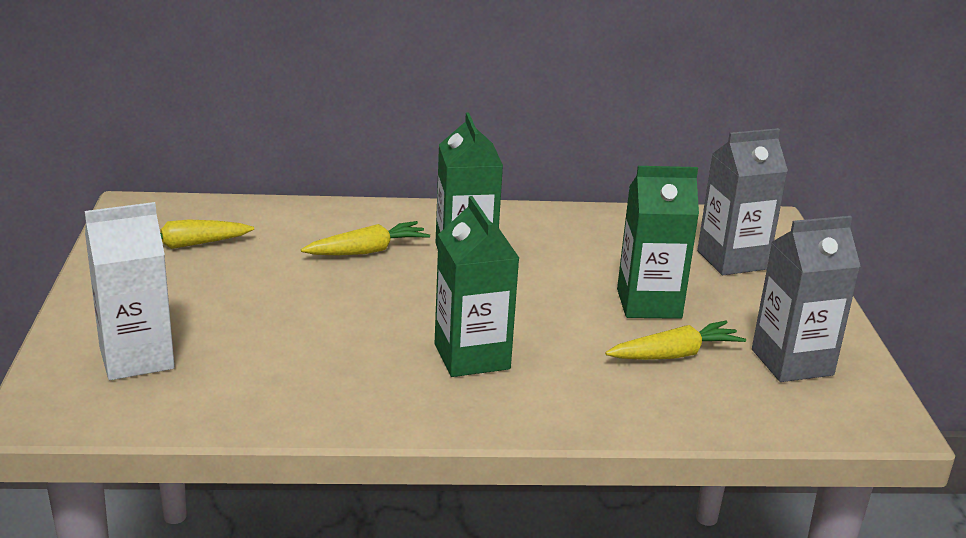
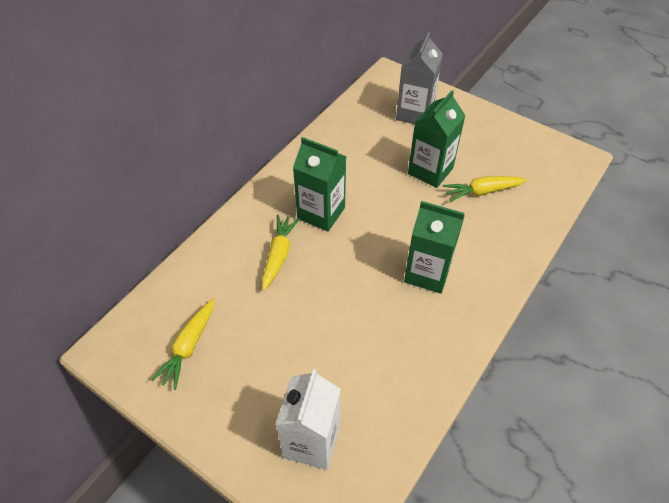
camera: 50 degrees left, 25 degrees up
yellow carrot [605,321,746,360] -> yellow carrot turned 120 degrees counterclockwise [443,176,527,202]
grey carton [752,216,861,382] -> none

